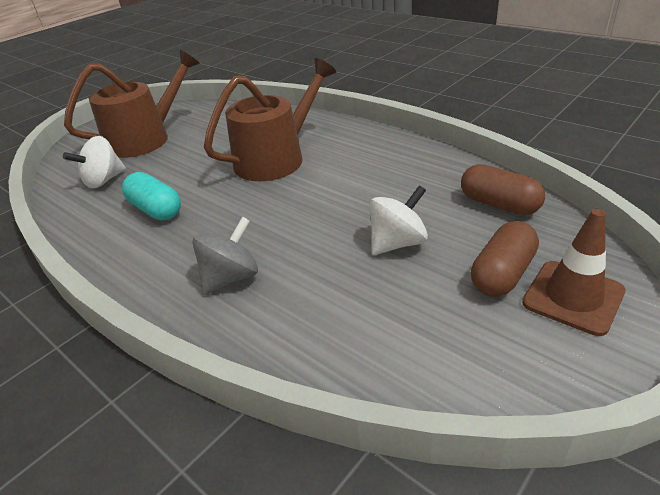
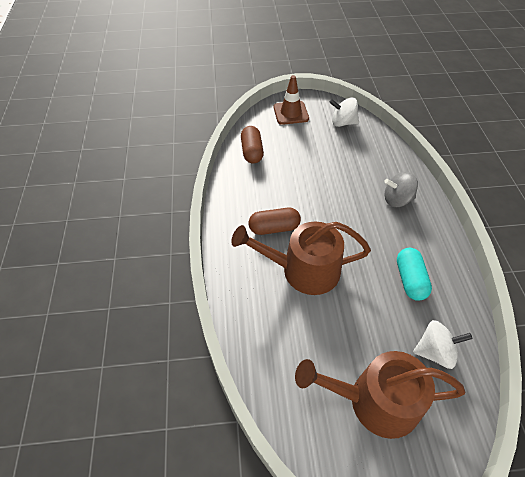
camera: 140 degrees left, 15 degrees up
white spinning top [369,185,428,255] -> white spinning top moved to [329,97,359,127]
brown capsule [471,221,539,297] -> brown capsule moved to [249,208,301,235]

